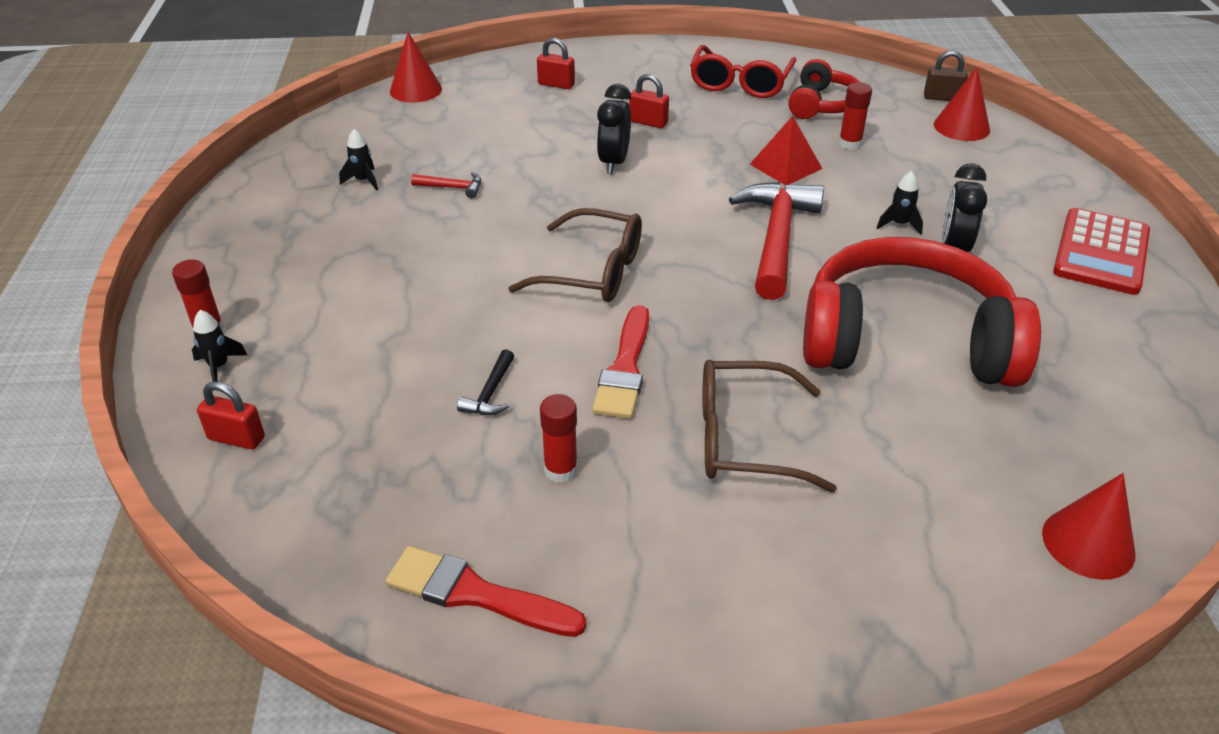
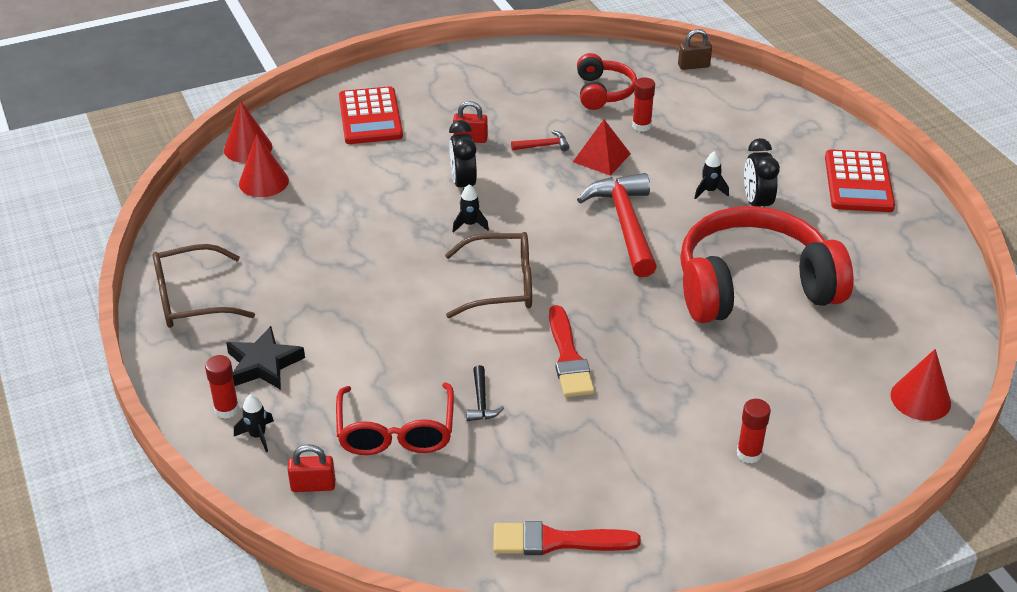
camera: 20 degrees left, 0 degrees up
black rocket [339,129,378,191] -> black rocket moved to [453,184,489,233]
red hammer [411,172,481,199] -> red hammer moved to [511,130,569,151]
red padlock [537,38,575,89] -> red calculator [339,86,403,144]
red glue stick [540,394,578,483] -> red glue stick moved to [737,399,771,463]
red glasses [690,45,796,98] -> red glasses moved to [336,382,454,455]
brown glasses [702,360,837,492] -> brown glasses moved to [153,244,255,328]
red cone [934,67,990,141] -> red cone moved to [239,134,289,197]
none -> black star [226,326,305,390]

